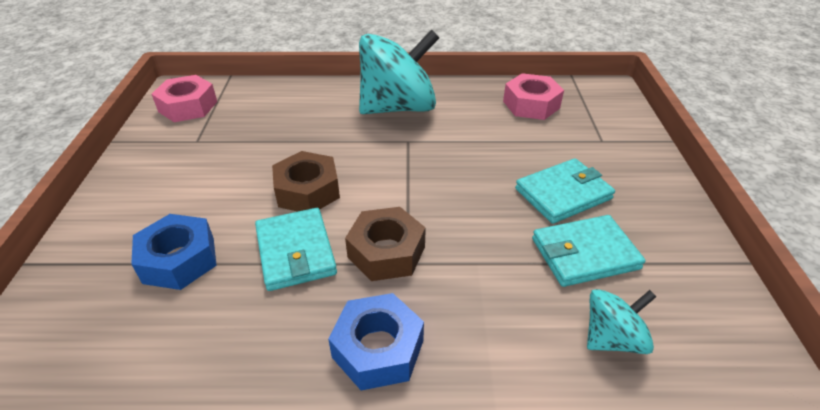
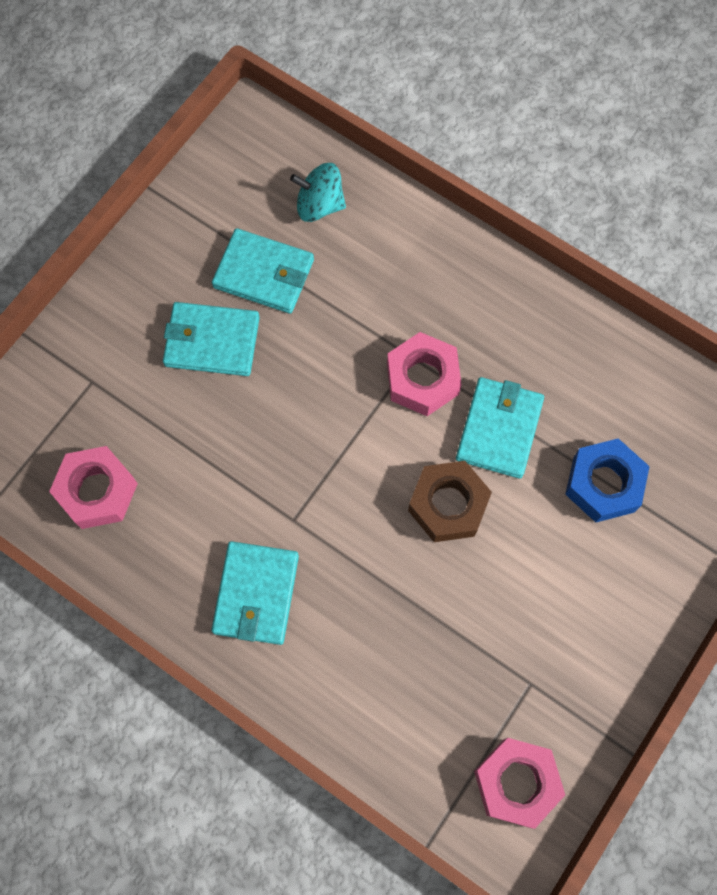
camera: 145 degrees left, 30 degrees up
blue nut [328,293,424,390] -> none
brown nut [345,207,426,281] -> pink nut [387,332,462,416]
turquoise spinning top [359,29,439,114] -> turquoise wallet [211,541,299,645]

